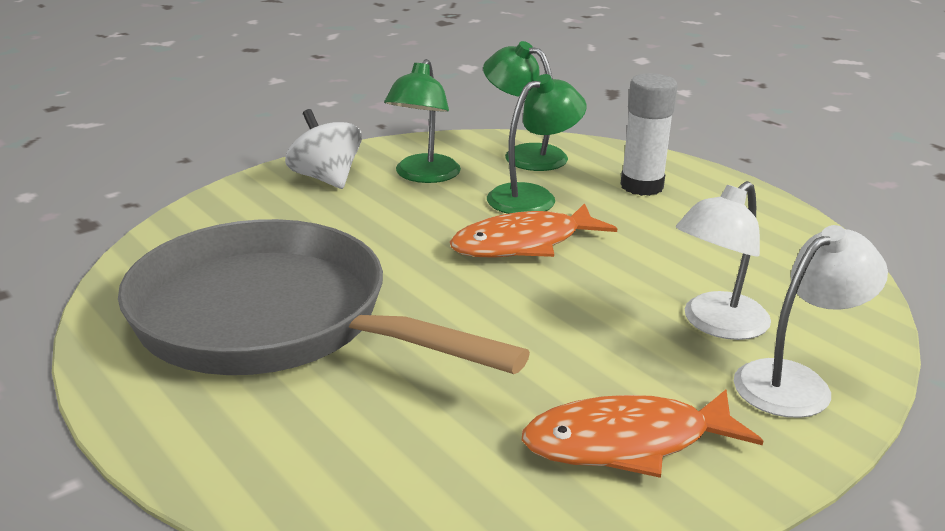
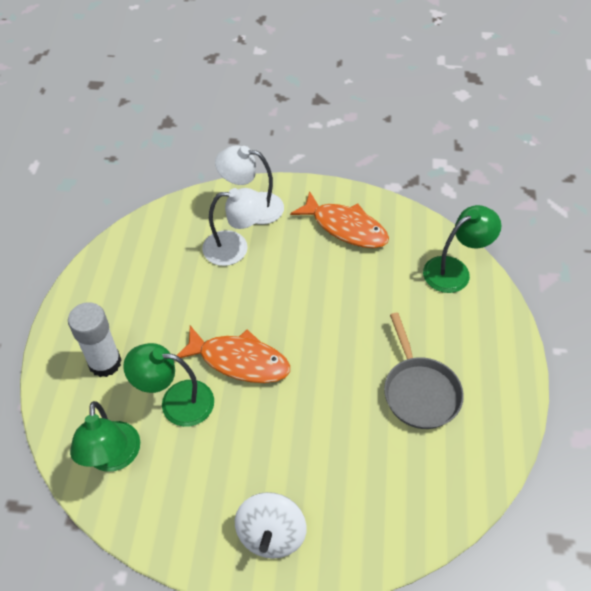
camera: 135 degrees left, 25 degrees up
grey pan [118,219,530,375] -> grey pan [384,313,464,429], size x0.51
green lamp [384,59,461,183] -> green lamp moved to [423,205,501,293]

